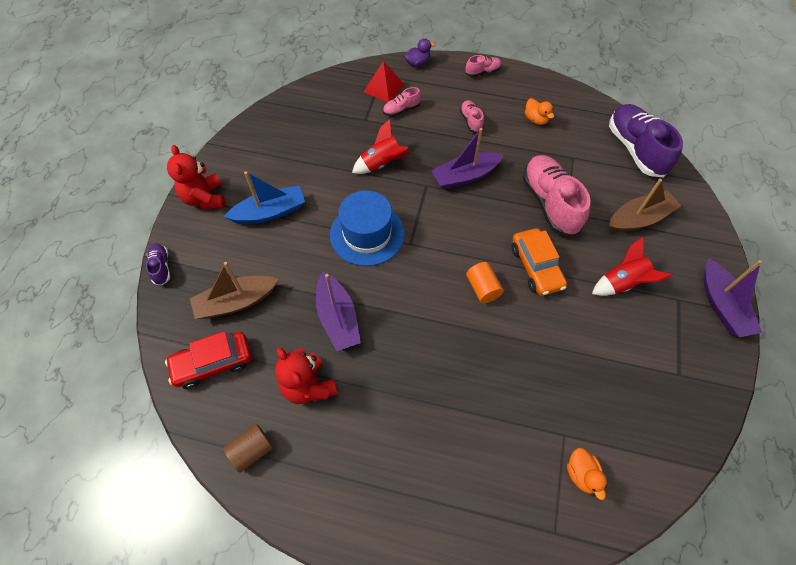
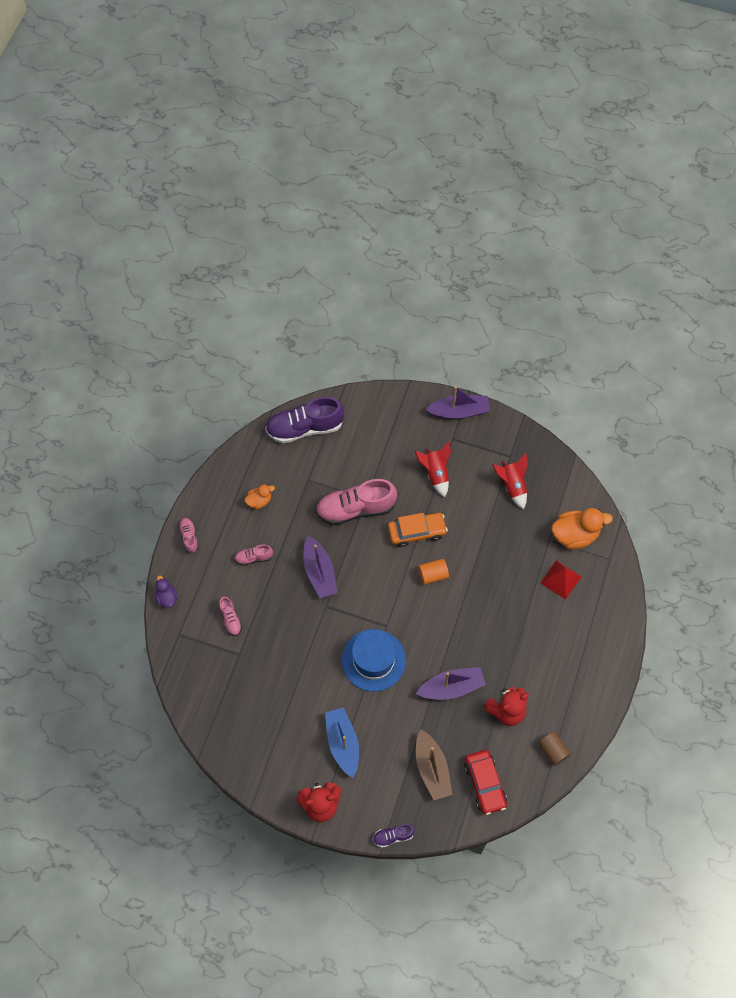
camera: 85 degrees left, 5 degrees up
red rocket [352,119,410,174] -> red rocket moved to [492,453,528,509]
red pyramid [364,61,405,102] -> red pyramid moved to [541,560,581,600]
orange duck [567,448,607,500] -> orange duck [551,508,613,549], size x1.82
brown boat [609,179,681,232] -> none

